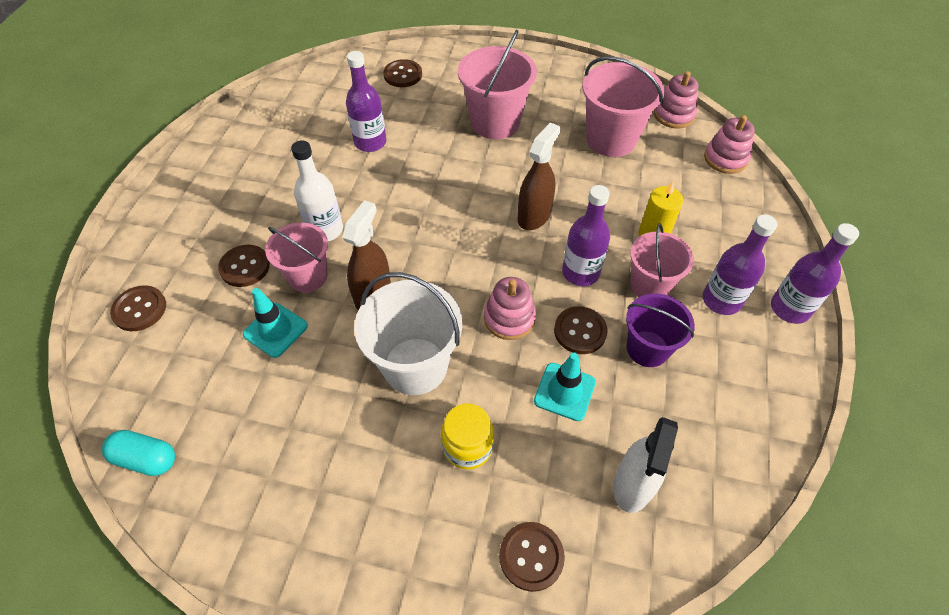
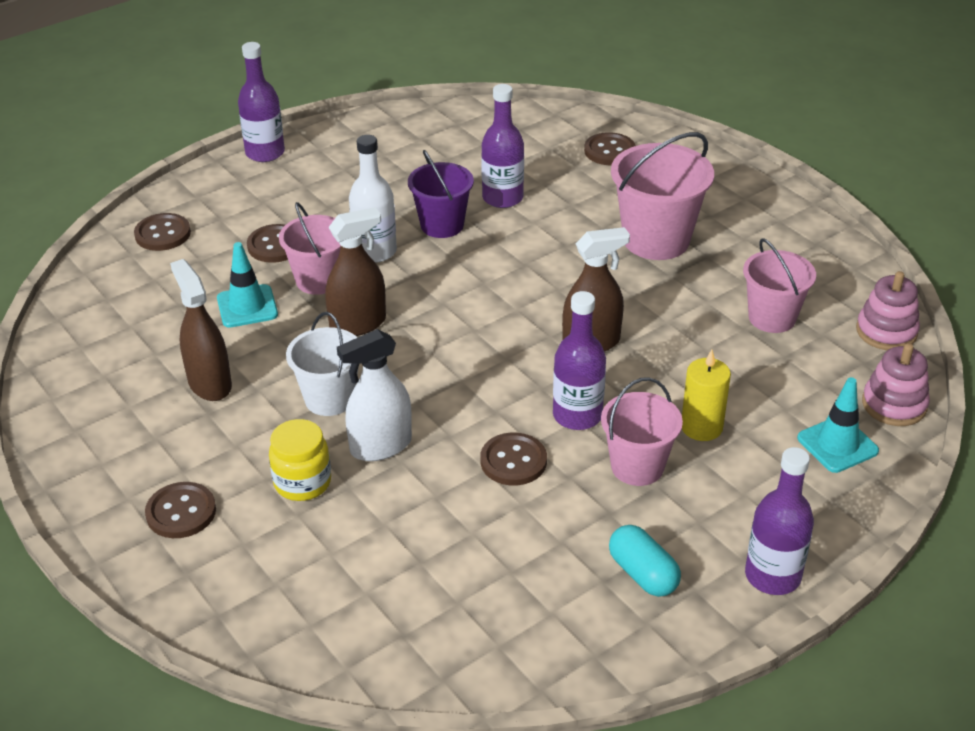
camera: 40 degrees right, 15 degrees down
turquoise capsule [102,430,175,476] -> turquoise capsule moved to [609,525,681,597]
white bucket [354,272,462,395] -> white bucket [286,312,358,416], size x0.66
pink stacking toy [484,277,536,340] -> none
brown button [499,522,565,592] -> brown button moved to [145,482,216,538]
turquoise traffic cone [534,353,596,421] -> turquoise traffic cone moved to [797,377,879,473]
pink bucket [582,57,665,157] -> pink bucket [743,239,816,333], size x0.66
white spray bottle [613,417,678,513] -> white spray bottle moved to [337,329,412,461]
purple bucket [626,293,695,367] -> purple bucket moved to [408,150,474,238]
purple bottle [703,215,777,315] -> purple bottle moved to [238,42,285,162]
none -> brown spray bottle [170,259,232,401]

